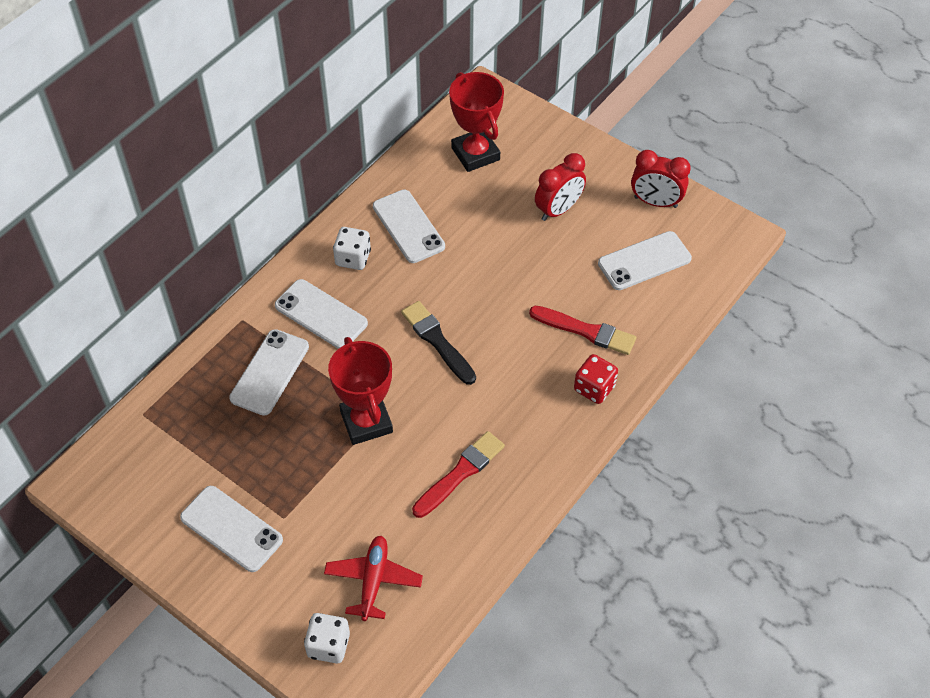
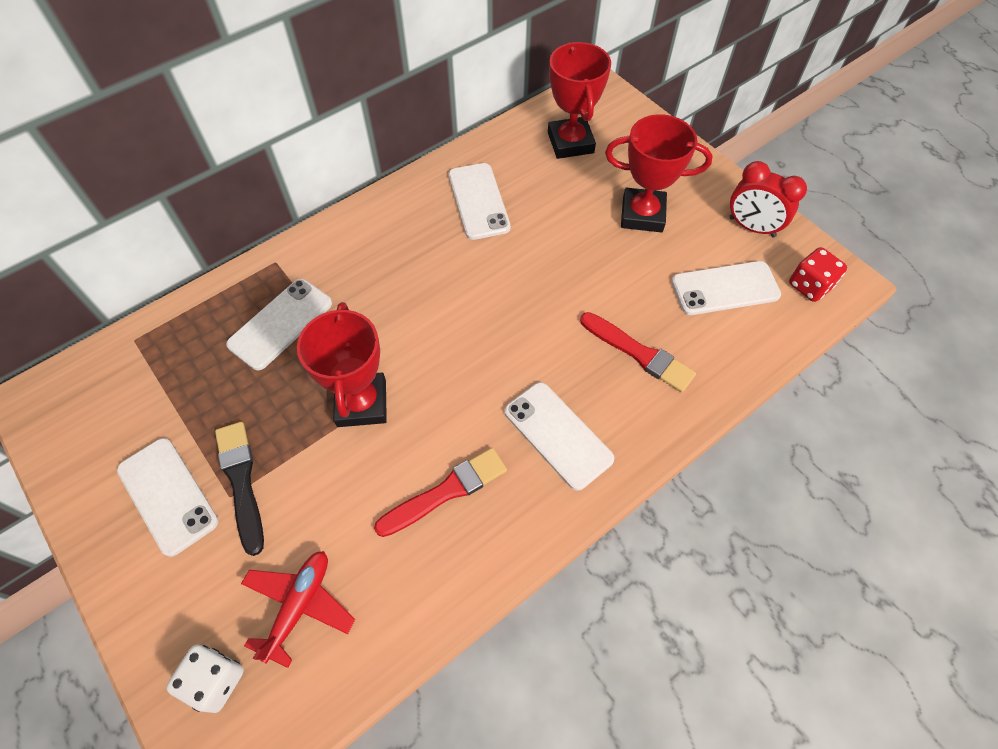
camera: 15 degrees right, 5 degrees up
white phone [275,279,368,349] -> white phone moved to [504,382,614,491]
white dice [333,227,371,270] -> none
black brush [401,301,476,385] -> black brush moved to [215,422,264,556]
red clock [535,153,586,221] -> red trophy [605,114,712,233]
red dice [574,354,618,404] -> red dice moved to [789,247,847,302]

